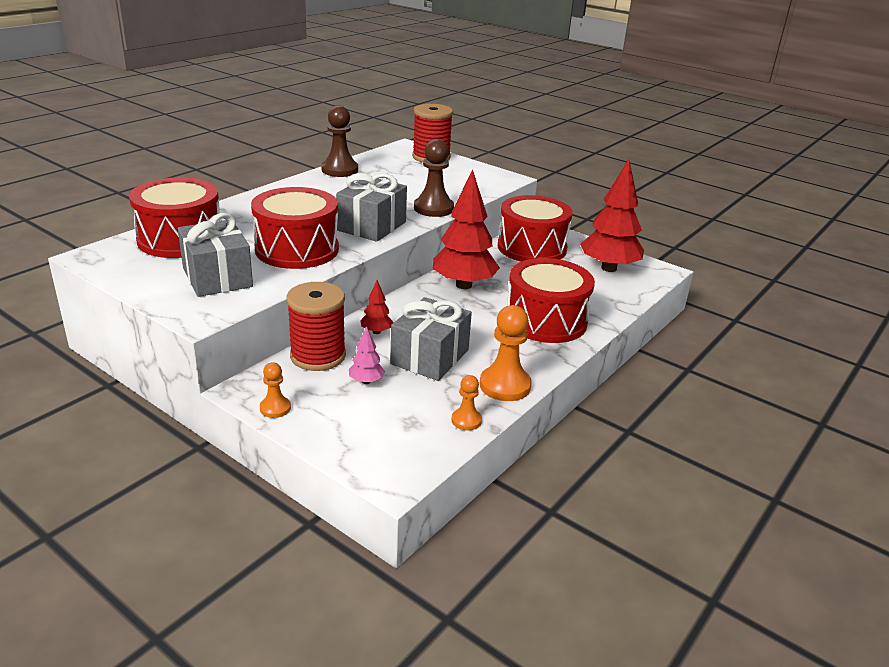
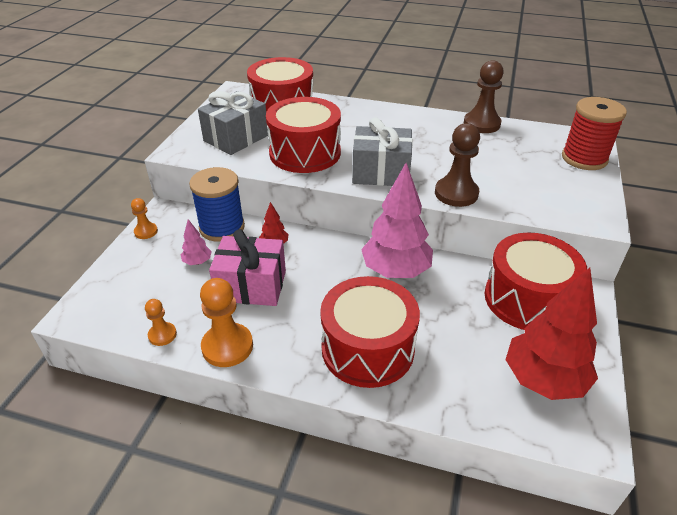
camera: 70 degrees right, 10 degrees up
red spool [286,282,346,371] -> blue spool [189,167,245,242]
grey gift [390,297,472,381] -> pink gift [209,229,286,306]
red tree [432,169,500,289] -> pink tree [361,163,433,278]

